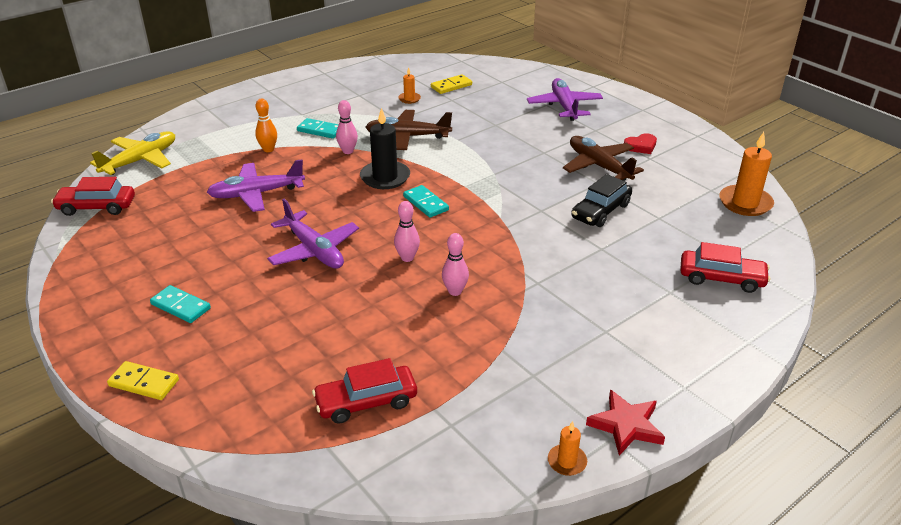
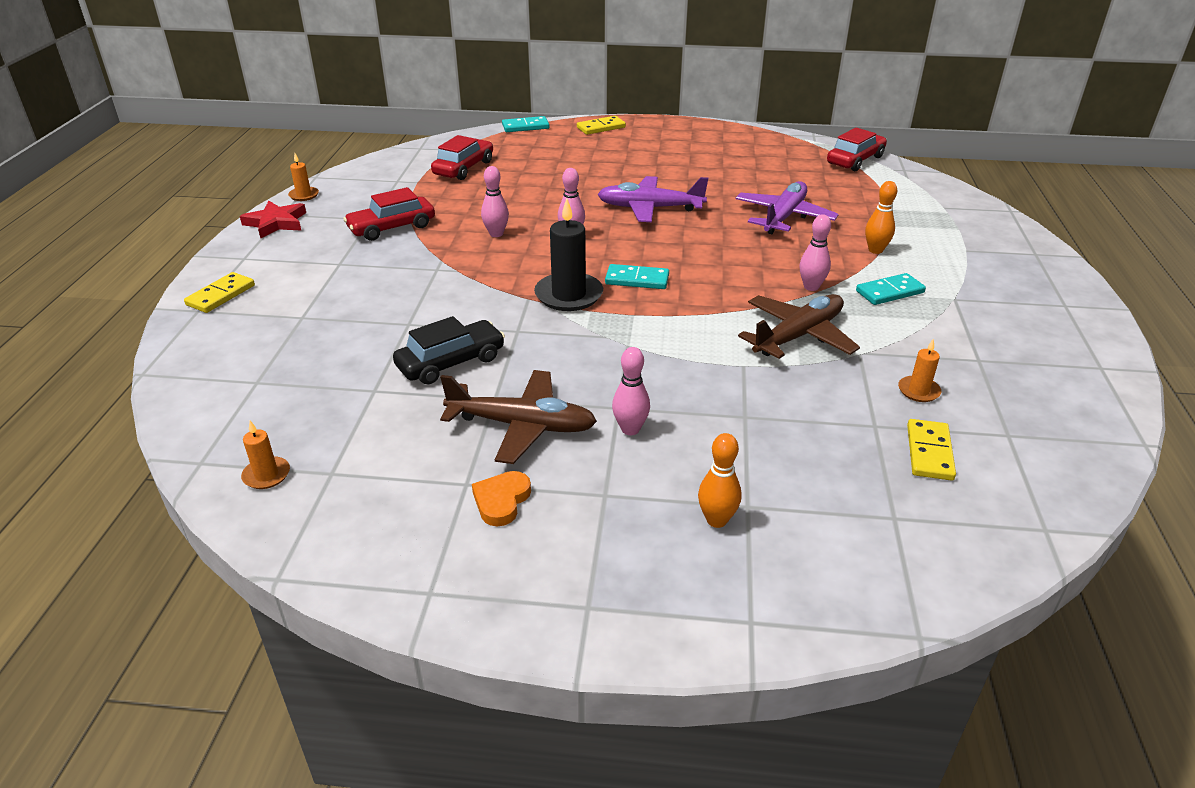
camera: 135 degrees right, 0 degrees up
yellow plane [90,131,175,175] -> none
turquoise domino [150,285,211,323] -> turquoise domino moved to [502,116,549,132]
black candle [360,108,410,189] -> black candle moved to [534,198,603,311]
purple plane [527,78,603,121] -> orange bowling pin [698,433,741,528]
black car [571,174,632,227] -> black car turned 60 degrees clockwise [393,316,505,384]
red heart [624,133,657,154] -> orange heart [472,471,531,526]
red car [680,242,770,293] -> red car moved to [343,187,435,241]
orange candle [719,132,774,216] -> orange candle [241,421,290,489], size x0.52
none -> yellow domino [184,272,255,313]
none -> pink bowling pin [612,347,650,435]

